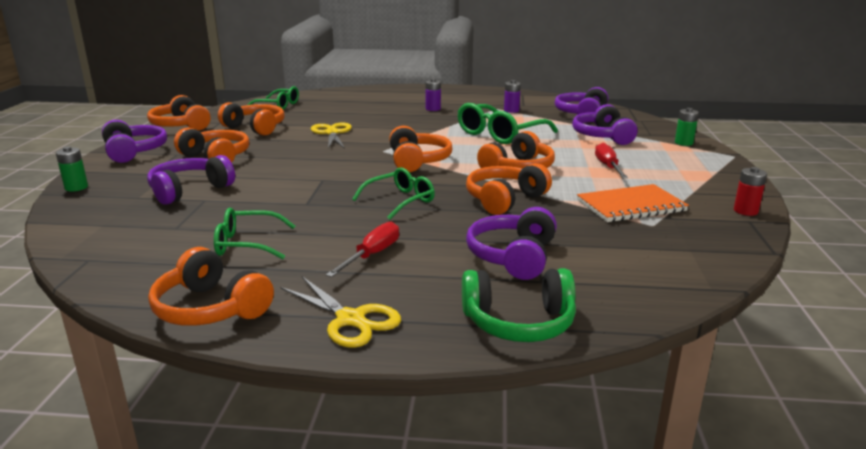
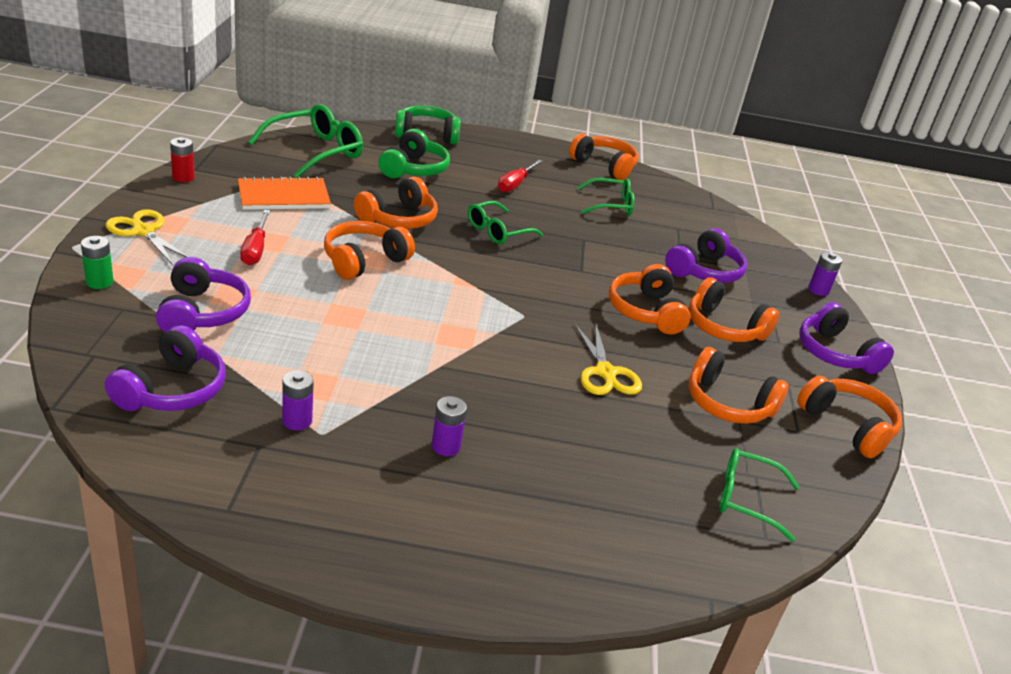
camera: 175 degrees right, 10 degrees up
green battery [56,146,88,192] -> purple battery [808,252,842,296]
yellow scissors [280,276,401,348] -> yellow scissors moved to [105,209,188,265]
orange headphones [389,126,452,172] -> orange headphones moved to [609,264,691,334]
green glasses [458,103,558,144] -> green glasses moved to [248,104,363,178]
purple headphones [466,207,557,280] -> green headphones [379,129,450,178]

